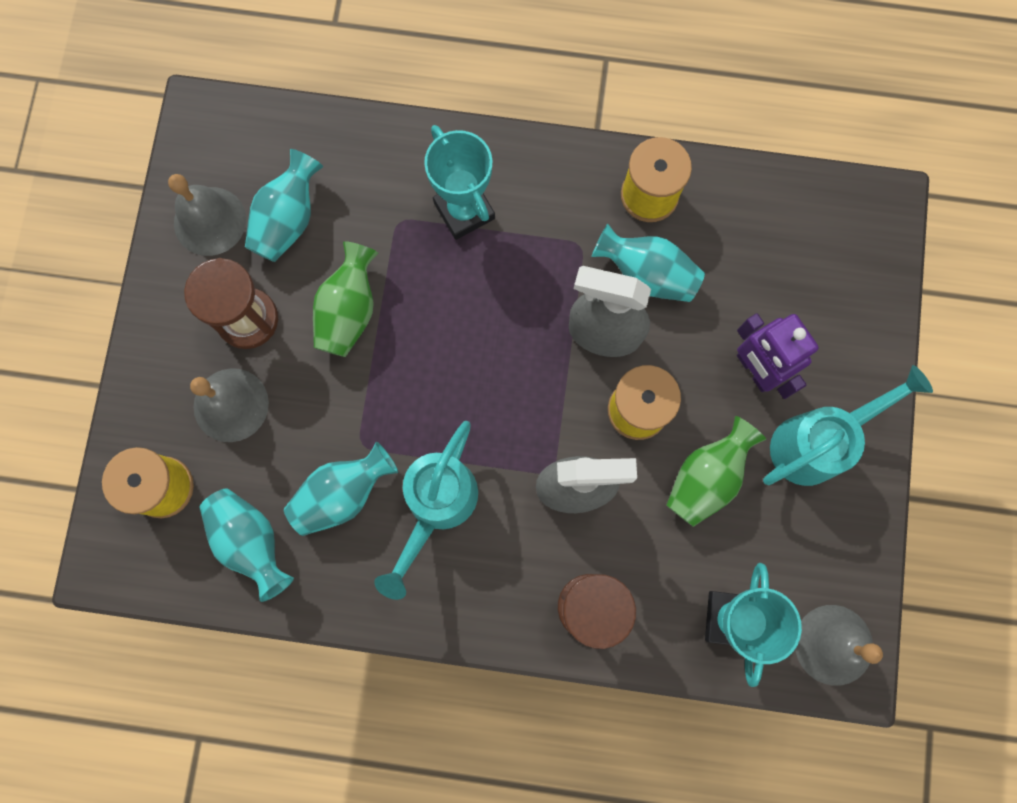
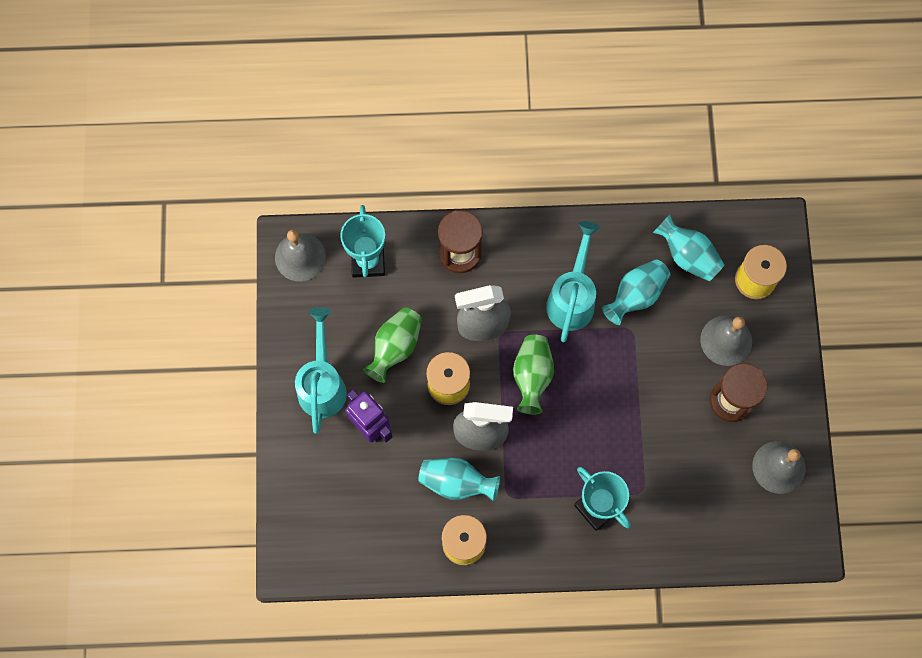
camera: 170 degrees right, 5 degrees down
turquoise vase [245,149,323,262] -> none
green vase [313,241,378,357] -> green vase moved to [513,335,554,415]
turquoise watering can [763,365,933,486] -> turquoise watering can turned 135 degrees clockwise [295,307,347,434]

